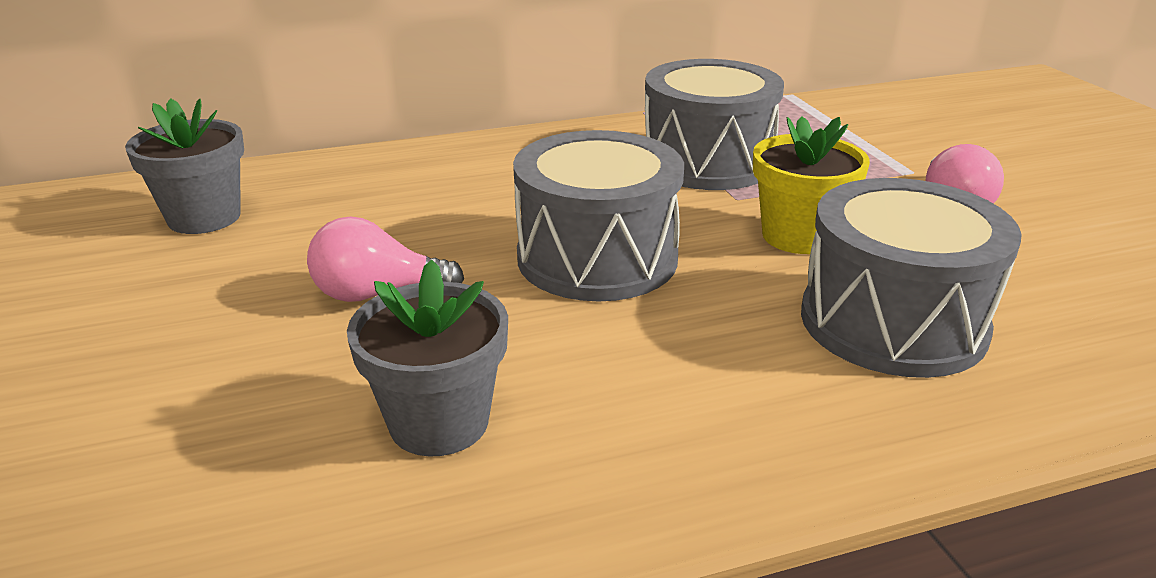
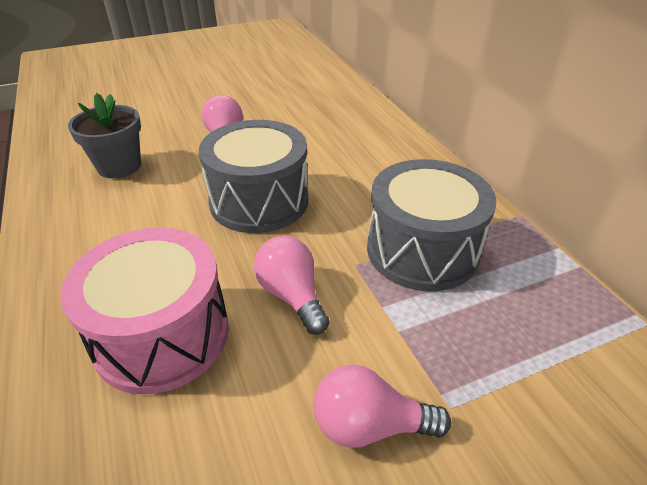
camera: 85 degrees right, 10 degrees up
grey flower pot [125,98,244,234] -> none
yellow flower pot [753,117,870,254] -> pink light bulb [254,236,329,335]
grey drum [801,178,1022,378] -> pink drum [60,228,229,394]

